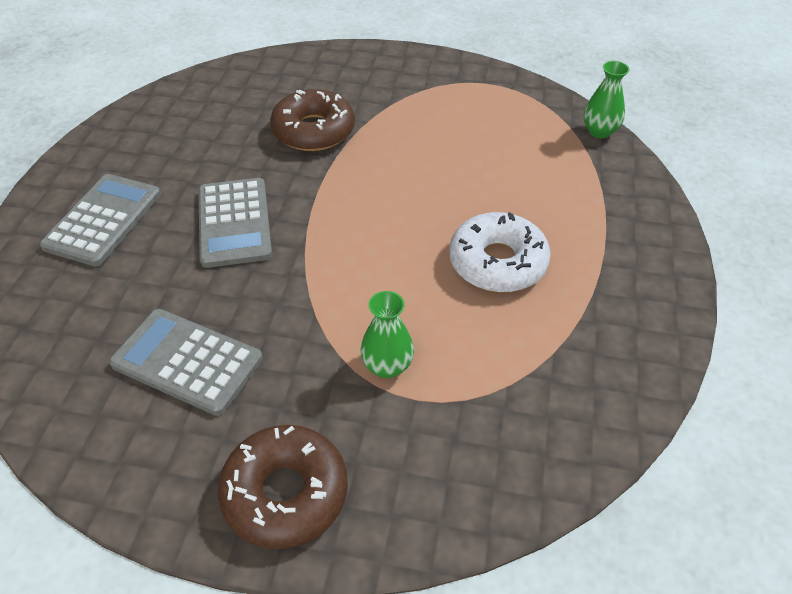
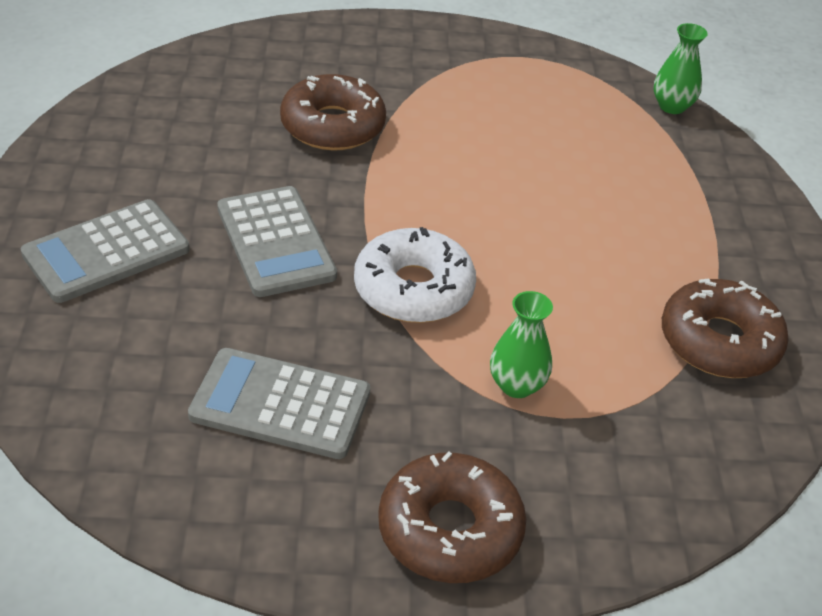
camera: 15 degrees left, 5 degrees down
grey calculator [40,174,161,267] -> grey calculator turned 135 degrees counterclockwise [21,199,189,303]
white donut [449,212,551,292] -> white donut moved to [354,227,476,323]
none -> brown donut [662,278,789,378]

